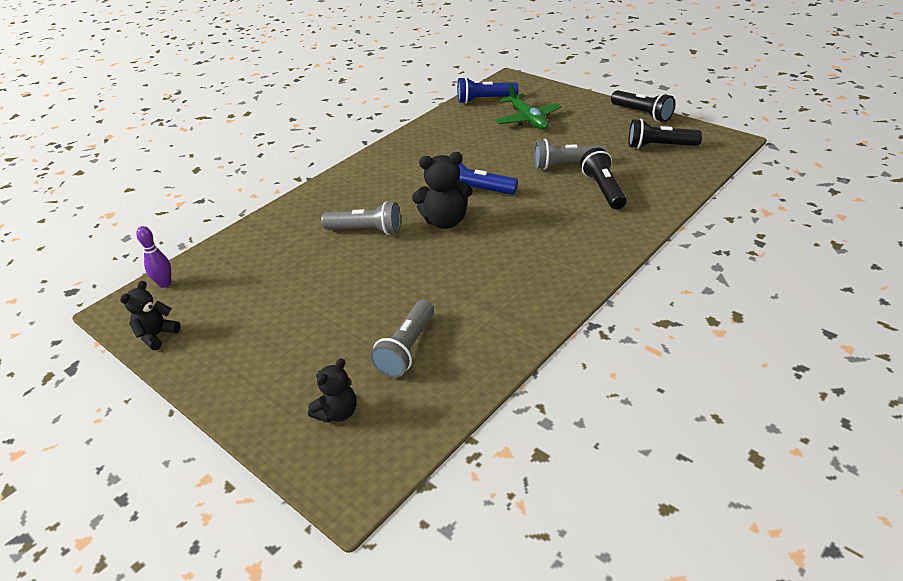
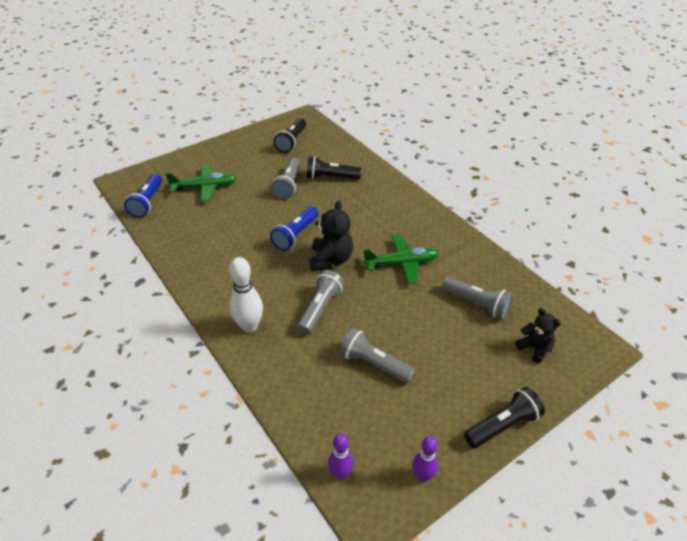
camera: 80 degrees left, 5 degrees up
black teddy bear [120,281,181,350] -> purple bowling pin [412,436,438,482]
black flashlight [611,90,675,122] -> black flashlight moved to [464,387,545,448]
none -> white bowling pin [229,257,263,333]
none -> grey flashlight [339,328,415,384]
none -> green plane [363,234,439,284]

